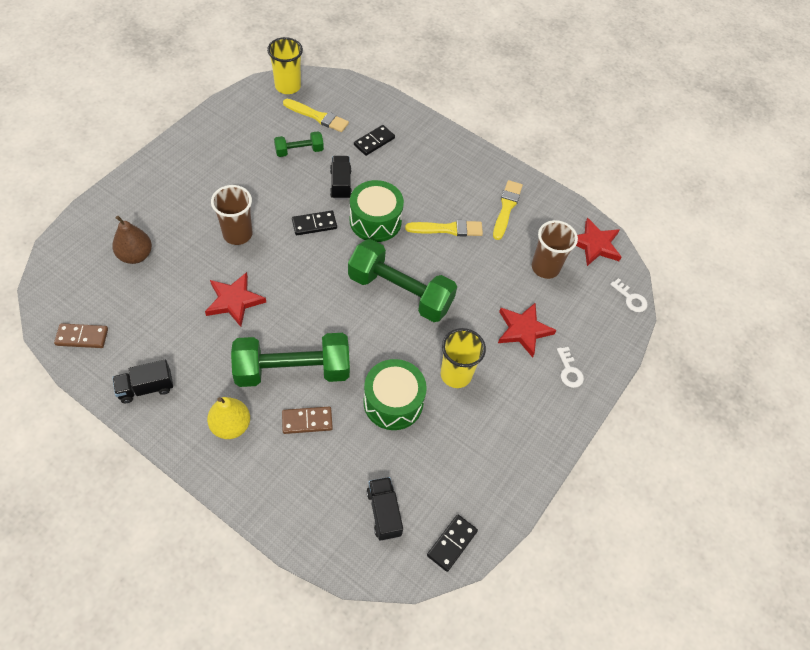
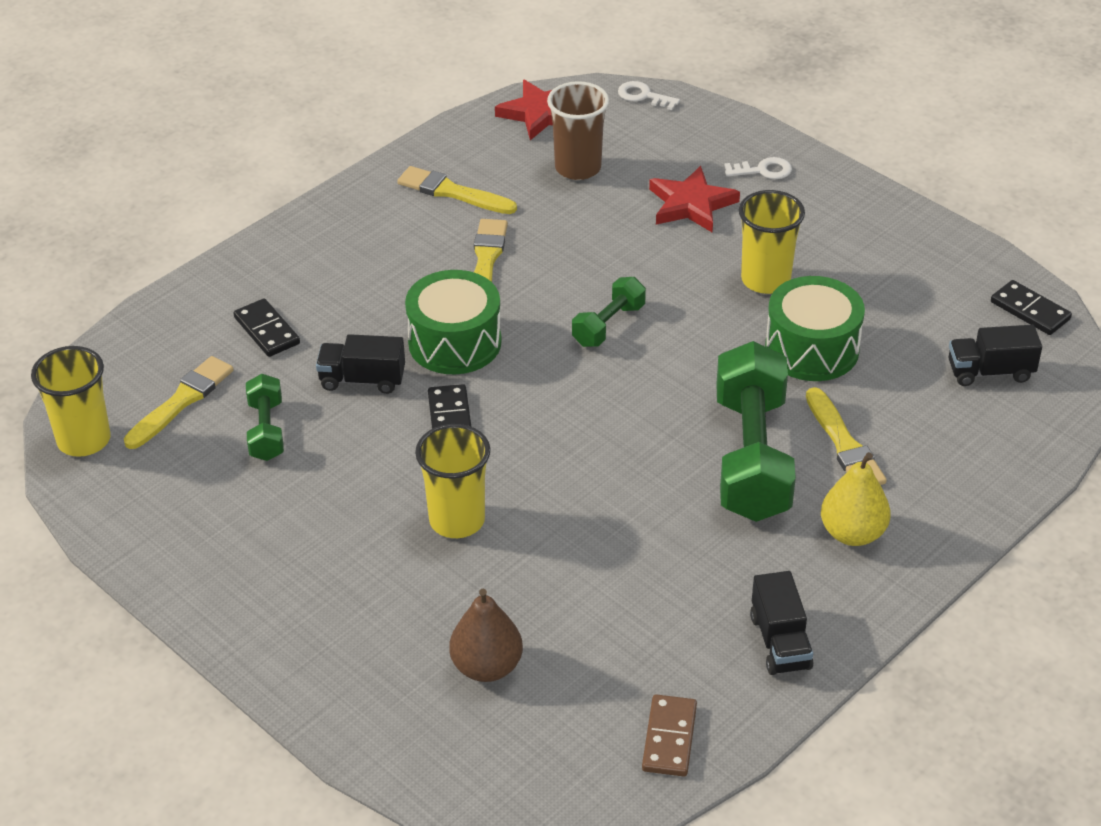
camera: 75 degrees left, 15 degrees down
red star [205,272,266,327] -> none
brown cup [211,185,252,245] -> yellow cup [415,424,490,538]
brown domino [282,407,333,434] -> yellow brush [806,387,887,485]
green dumbbell [348,239,457,322] -> green dumbbell [572,277,646,347], size x0.50
white key [610,278,647,312] -> white key turned 120 degrees counterclockwise [618,81,680,110]

